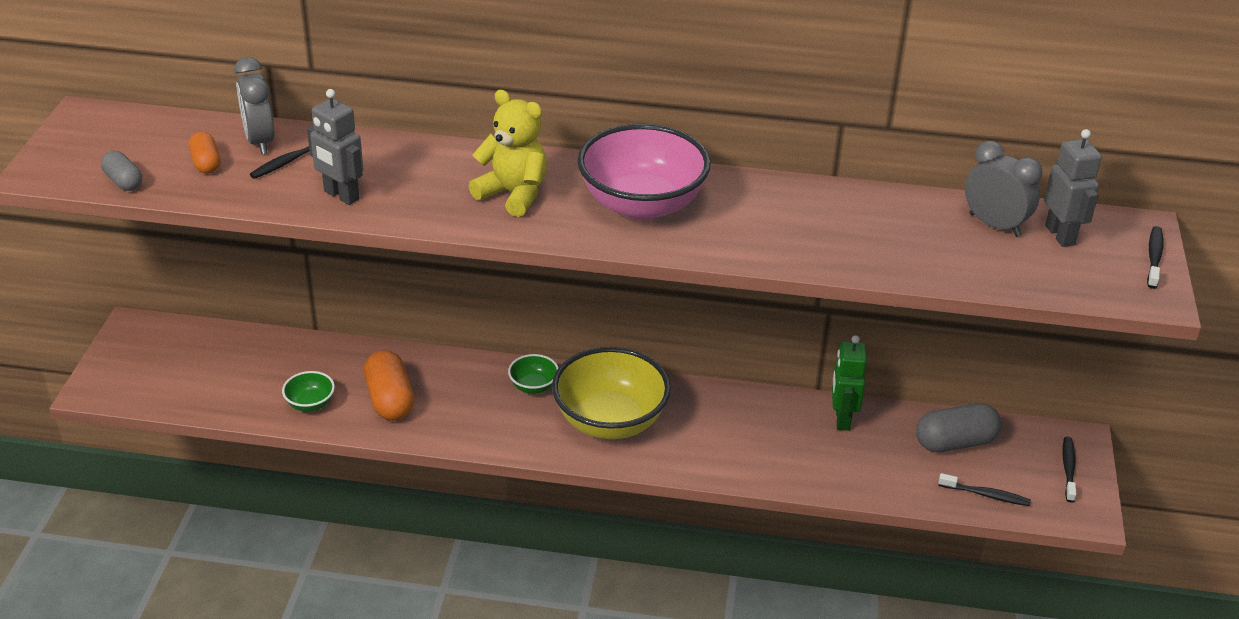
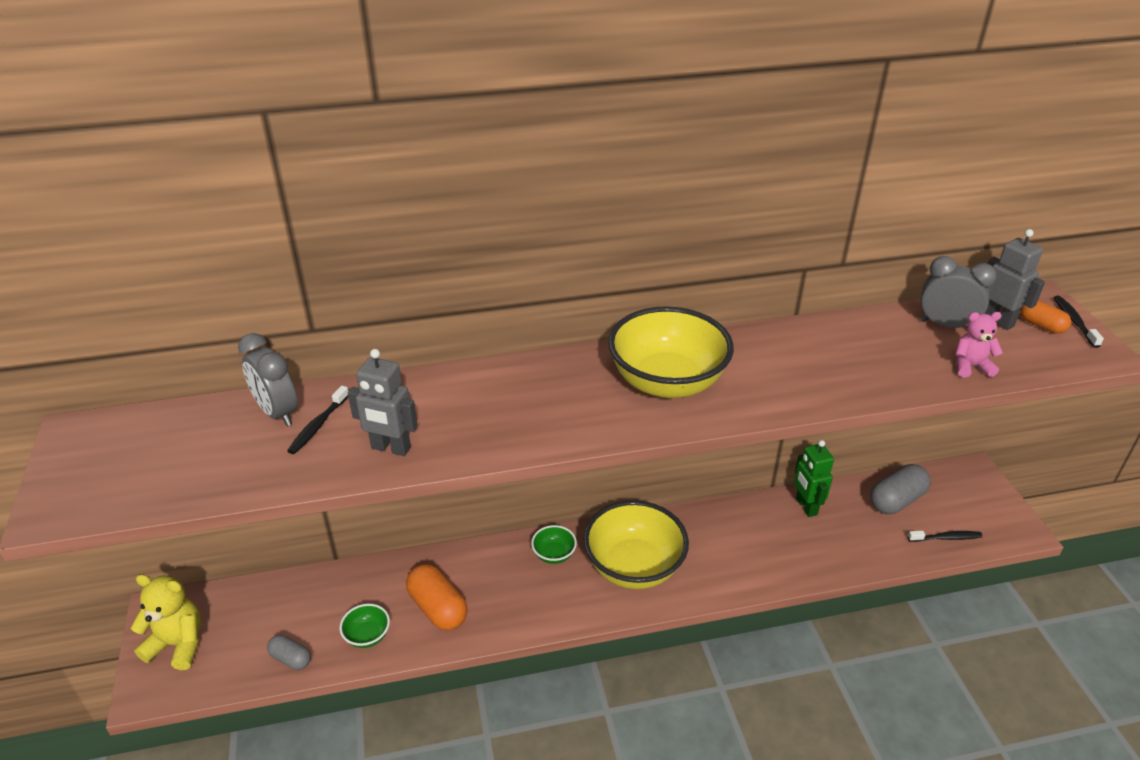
camera: 20 degrees left, 0 degrees up
grey capsule [101,151,142,191] -> grey capsule moved to [267,635,311,670]
orange capsule [189,132,220,174] -> orange capsule moved to [1020,300,1071,334]
yellow teddy bear [469,90,547,217] -> yellow teddy bear moved to [131,574,201,670]
pink bowl [577,124,711,220] -> yellow bowl [608,306,734,398]
black toothbrush [1063,437,1076,503] -> none
none -> pink teddy bear [955,312,1003,378]

